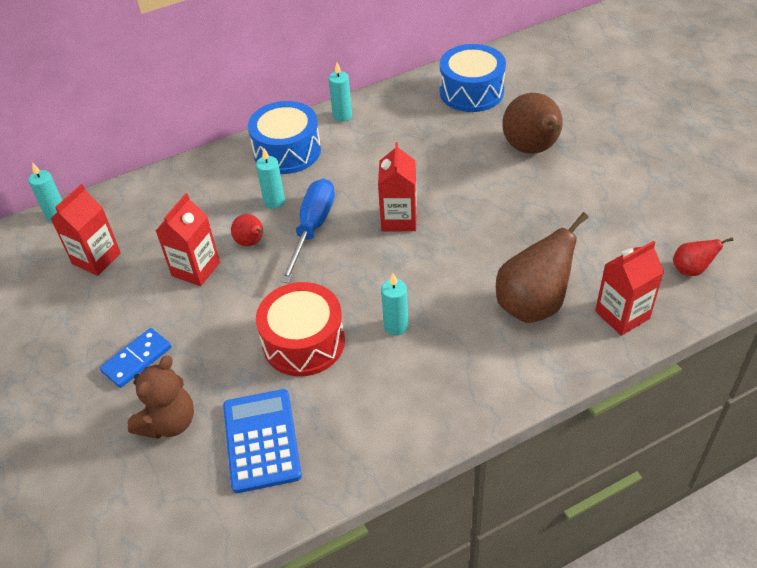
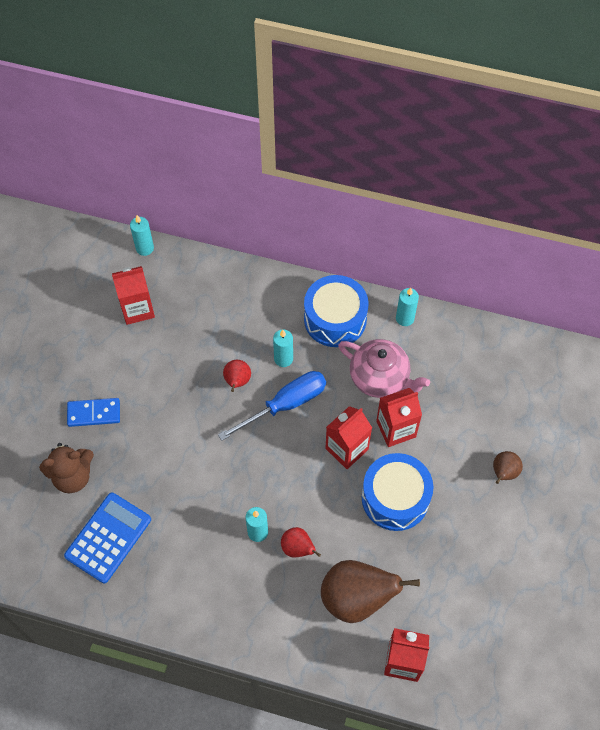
camera: 40 degrees right, 15 degrees up
red carton [156,193,220,286] -> red carton moved to [376,388,422,447]
red drum [256,282,345,376] -> none
blue drum [440,44,506,112] -> blue drum moved to [362,453,433,531]
brown pear [502,93,563,154] -> brown pear [493,451,523,484], size x0.50
red pear [673,237,733,276] -> red pear moved to [281,527,321,557]
none -> pink teapot [338,339,430,398]

